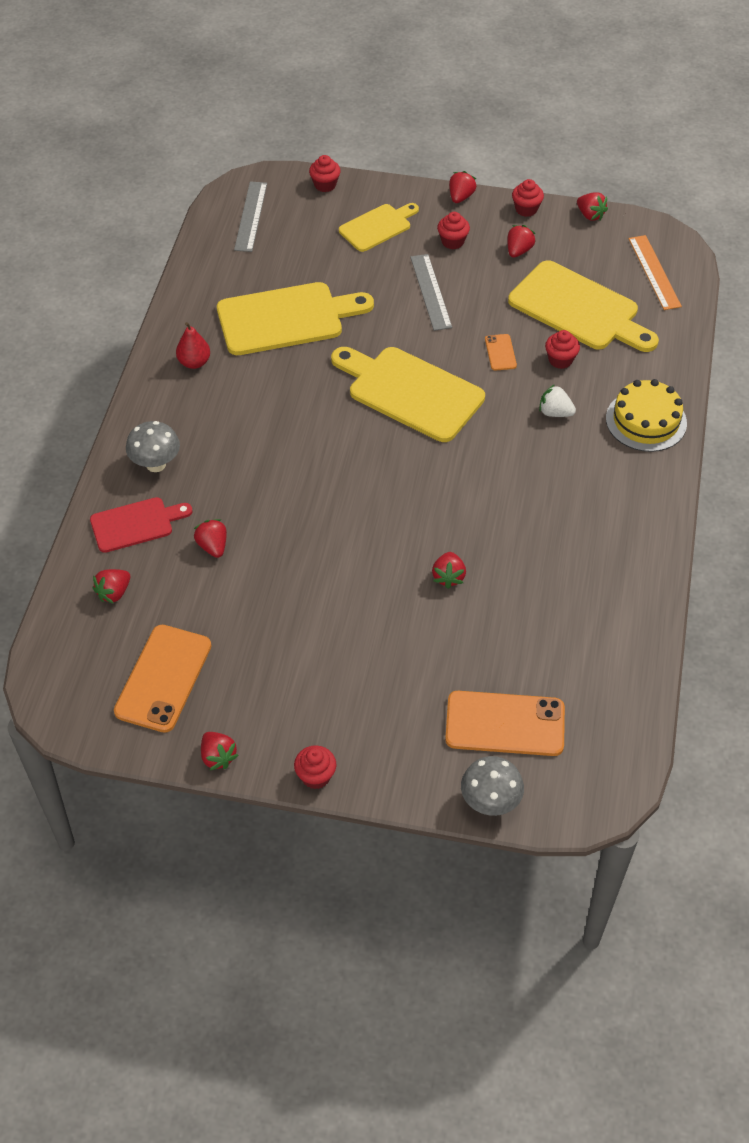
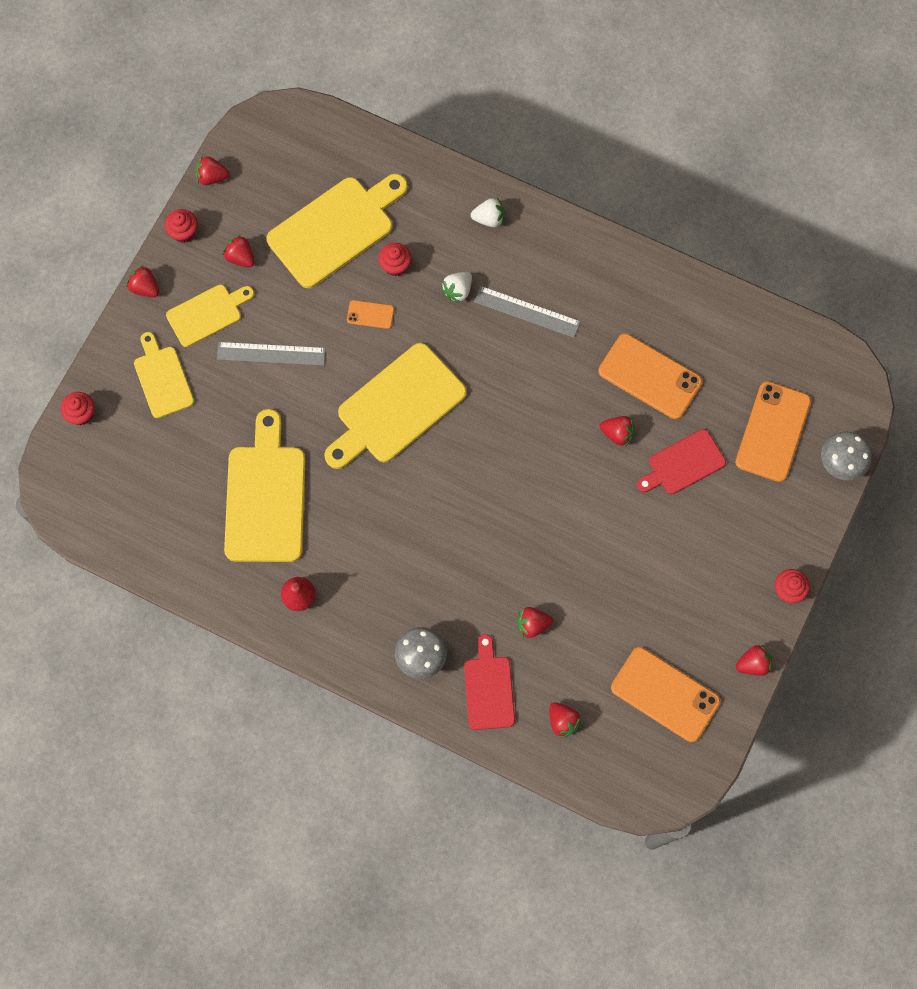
camera: 75 degrees left, 20 degrees up
grey ruler [234,181,267,252] -> grey ruler moved to [474,286,581,338]
red cupcake [437,212,470,249] -> yellow cutting board [166,285,254,347]
red strawberry [577,192,608,221] -> red strawberry turned 150 degrees counterclockwise [195,155,230,185]
yellow cake [606,379,687,452] -> white strawberry [471,198,504,227]
orange ruler [629,235,682,310] -> none
none -> orange phone [598,333,702,419]
none -> red cutting board [637,429,726,494]

